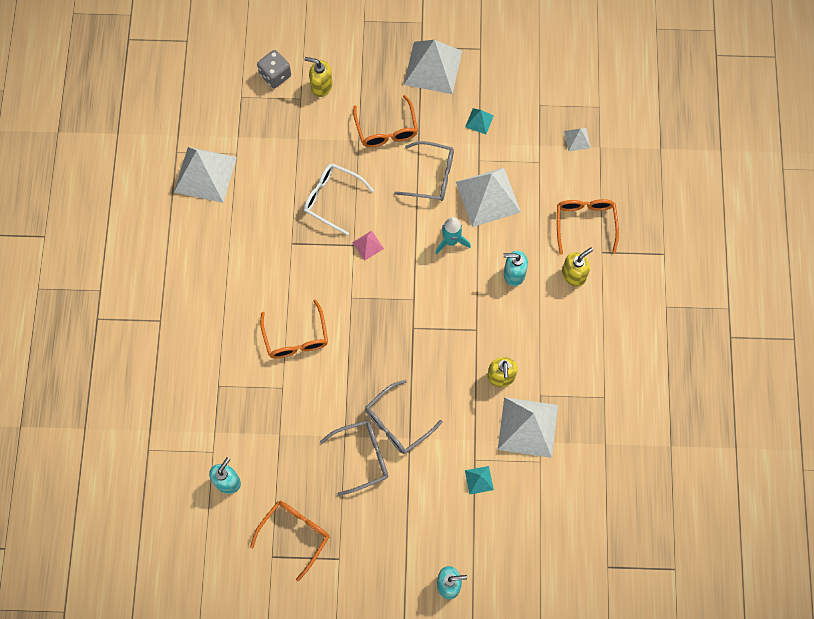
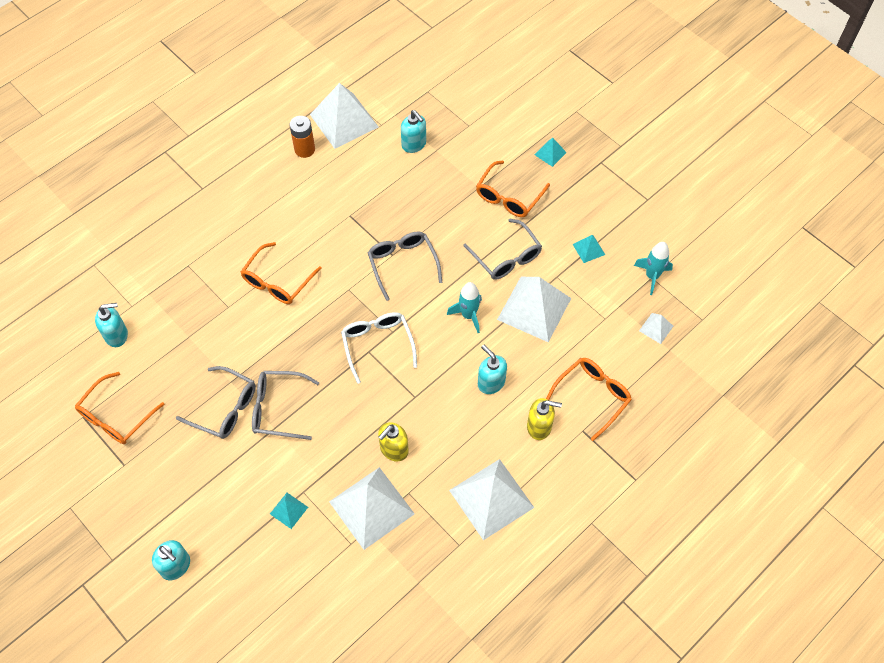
camera: 45 degrees right, 10 degrees down
orange glasses [250,501,329,581] -> orange glasses turned 135 degrees clockwise [75,372,165,444]
grey dice [257,50,291,88] -> none
yellow soap dispenser [304,57,332,97] -> none
white glasses [304,163,374,235] -> white glasses moved to [341,312,417,384]
pink pyramid [352,231,384,261] -> grey glasses [368,232,443,301]
white pyramid [404,40,462,94] -> white pyramid moved to [449,459,534,540]
none -> orange battery [290,116,315,158]
none -> turquoise soap dispenser [401,110,426,153]
none -> turquoise pyramid [534,138,567,167]
none -> turquoise rocket [634,242,673,295]

